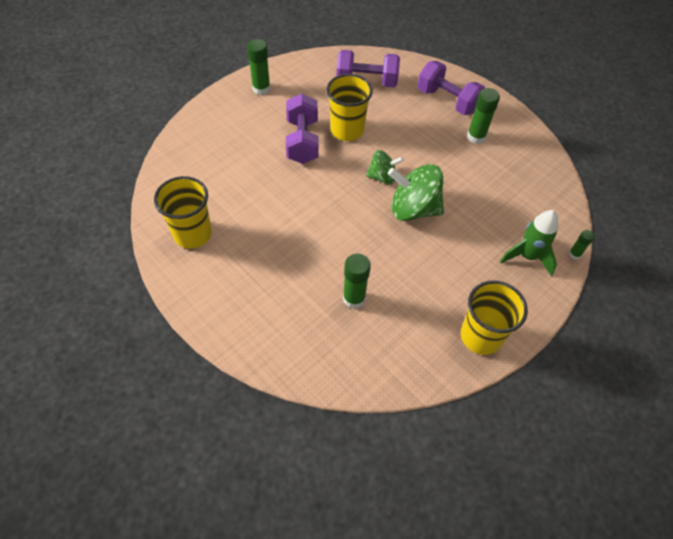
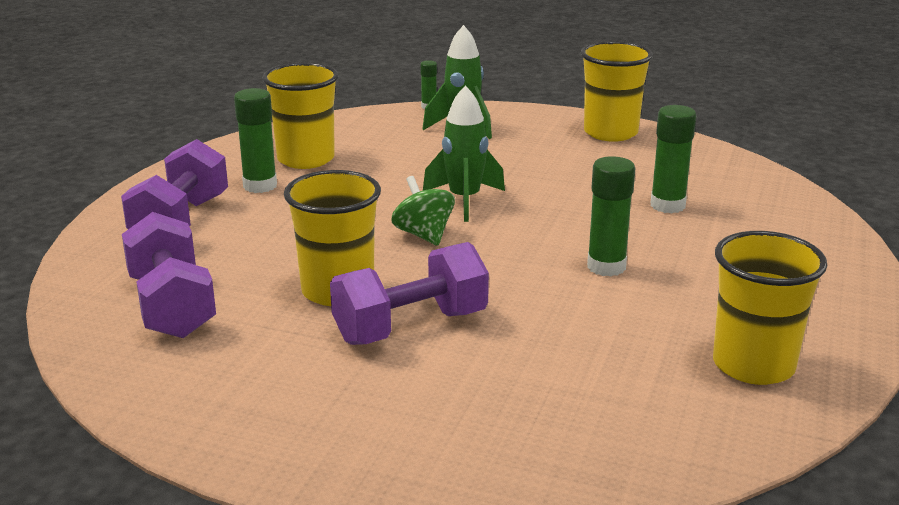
camera: 115 degrees left, 30 degrees down
green glue stick [247,39,270,95] -> green glue stick moved to [587,156,635,276]
green spinning top [388,164,444,221] -> green rocket [423,85,505,222]
none -> yellow cup [262,63,339,169]

